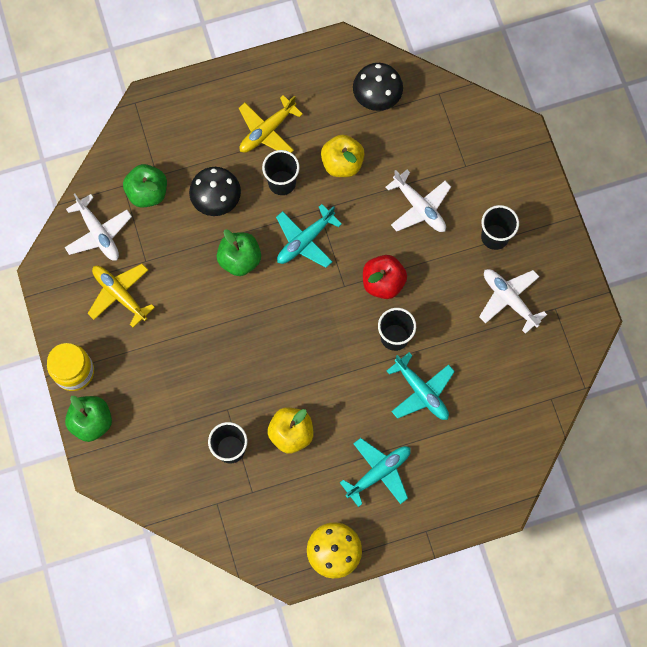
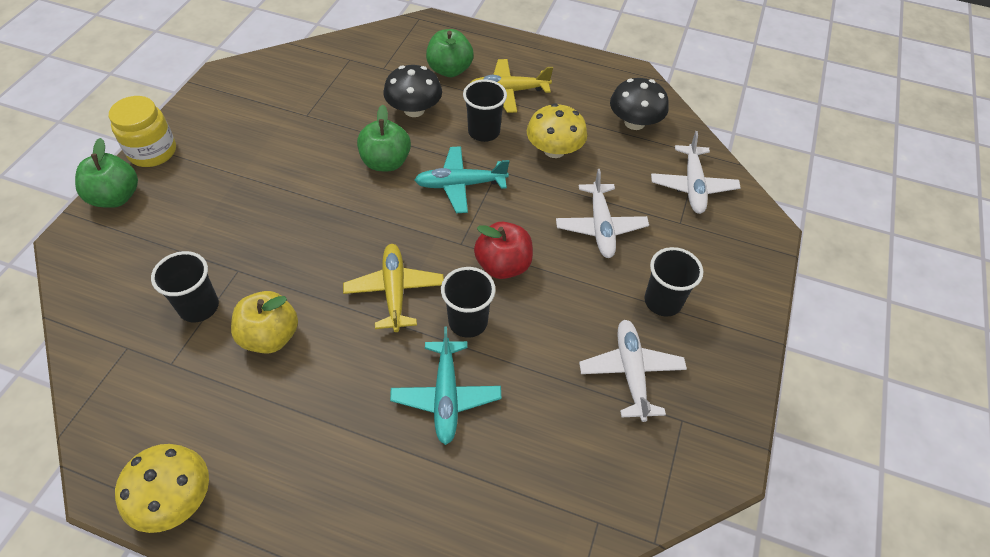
camera: 35 degrees right, 20 degrees down
white plane [64,193,132,261] -> white plane moved to [651,131,741,214]
yellow plane [87,264,155,328] -> yellow plane moved to [343,244,444,332]
green apple [123,164,167,208] -> green apple moved to [426,29,474,77]
yellow apple [321,134,365,177] -> yellow mushroom [527,103,587,158]
turquoise plane [340,438,411,507] -> none

